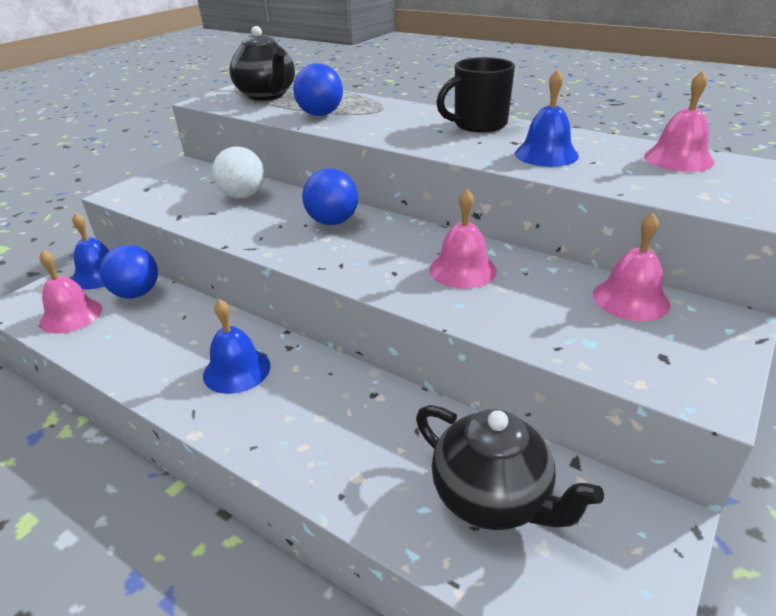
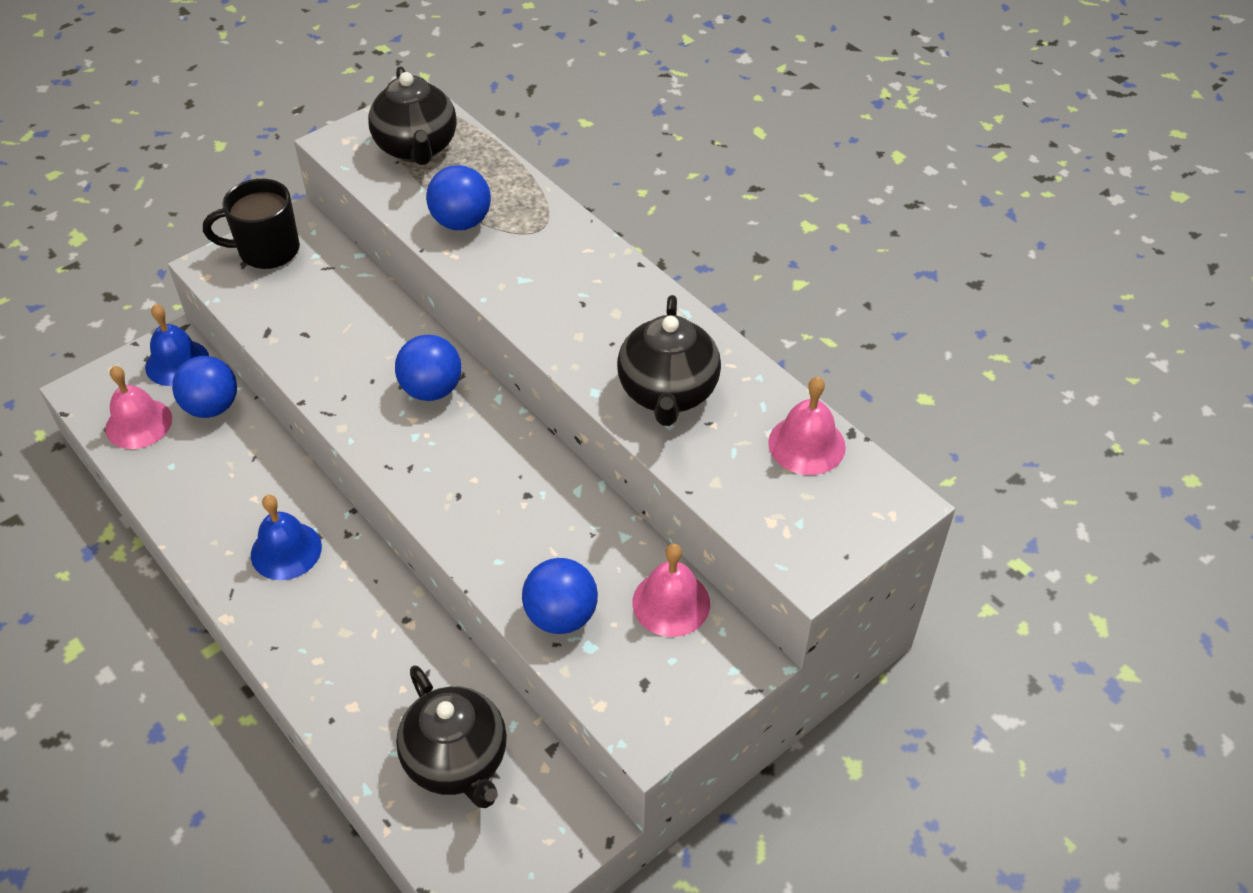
camera: 15 degrees right, 15 degrees up
white ball [212,146,264,198] -> none
pink bell [430,189,497,288] -> none
black mug [436,57,515,133] -> black mug moved to [203,179,300,269]
blue bell [515,69,579,167] -> black teapot [617,295,721,426]
none -> blue ball [522,558,598,634]

